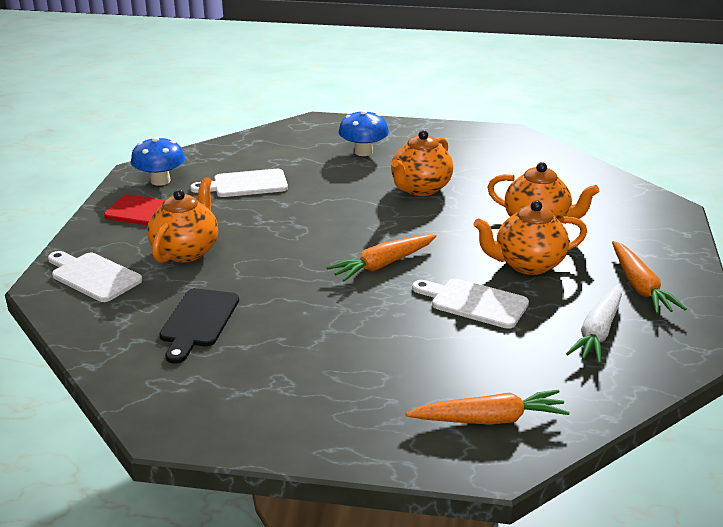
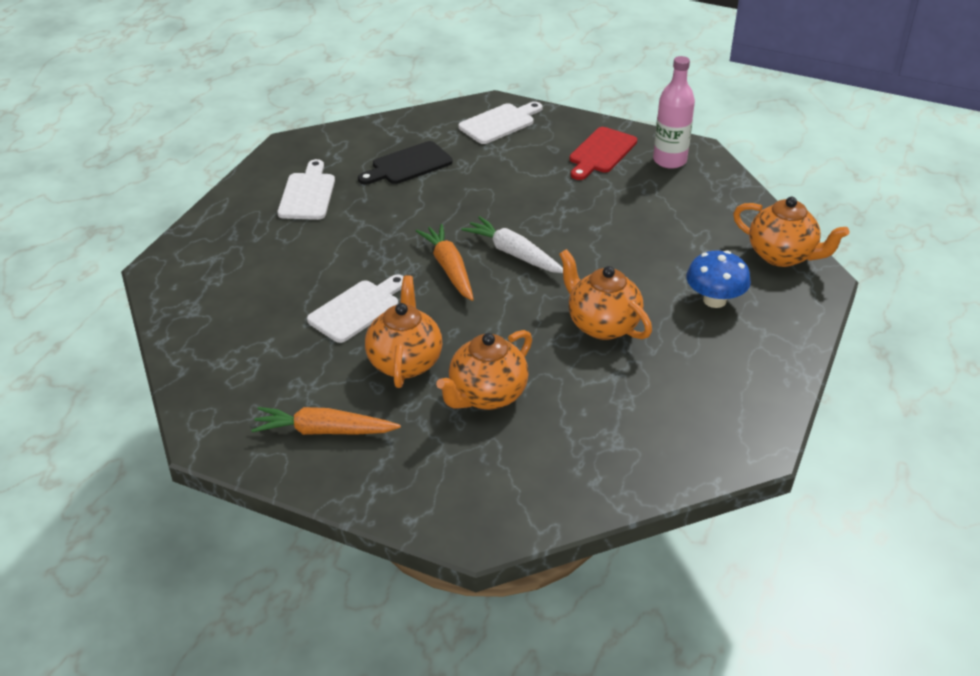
camera: 105 degrees right, 10 degrees up
blue mushroom [131,137,185,186] -> pink bottle [653,56,695,169]
orange teapot [147,177,218,263] -> orange teapot moved to [733,197,849,267]
black cutting board [159,288,239,363] -> black cutting board turned 60 degrees counterclockwise [358,141,453,184]
white cutting board [190,169,288,197] -> white cutting board moved to [277,159,335,220]
orange carrot [406,390,570,425] -> none
white carrot [566,284,622,364] -> white carrot moved to [461,216,563,273]

